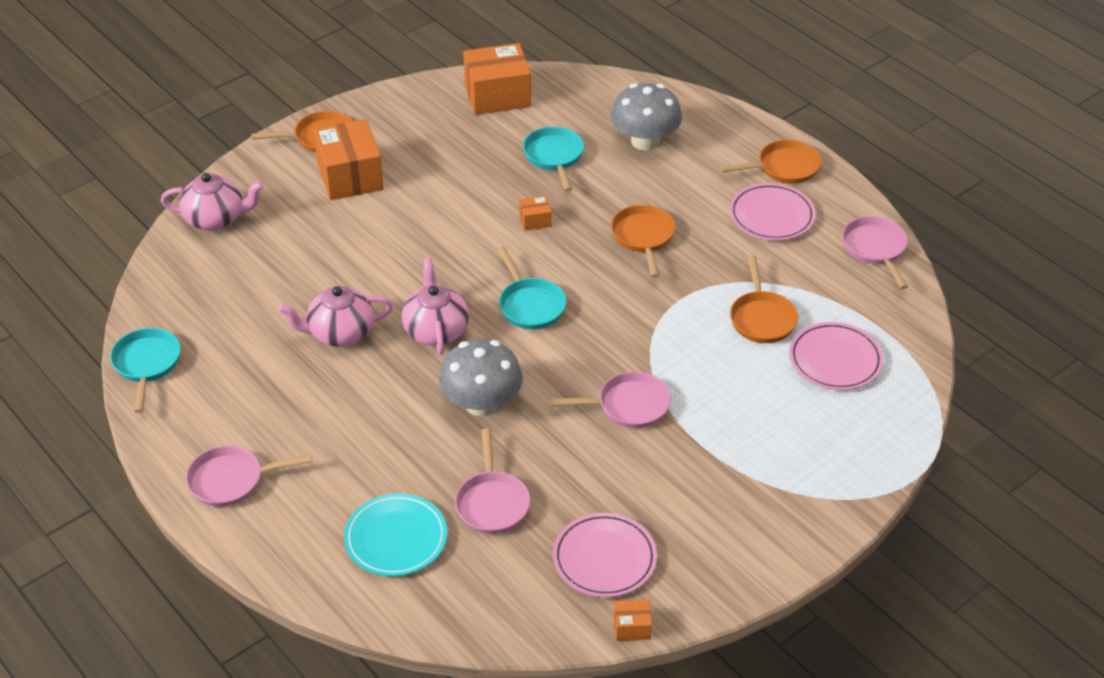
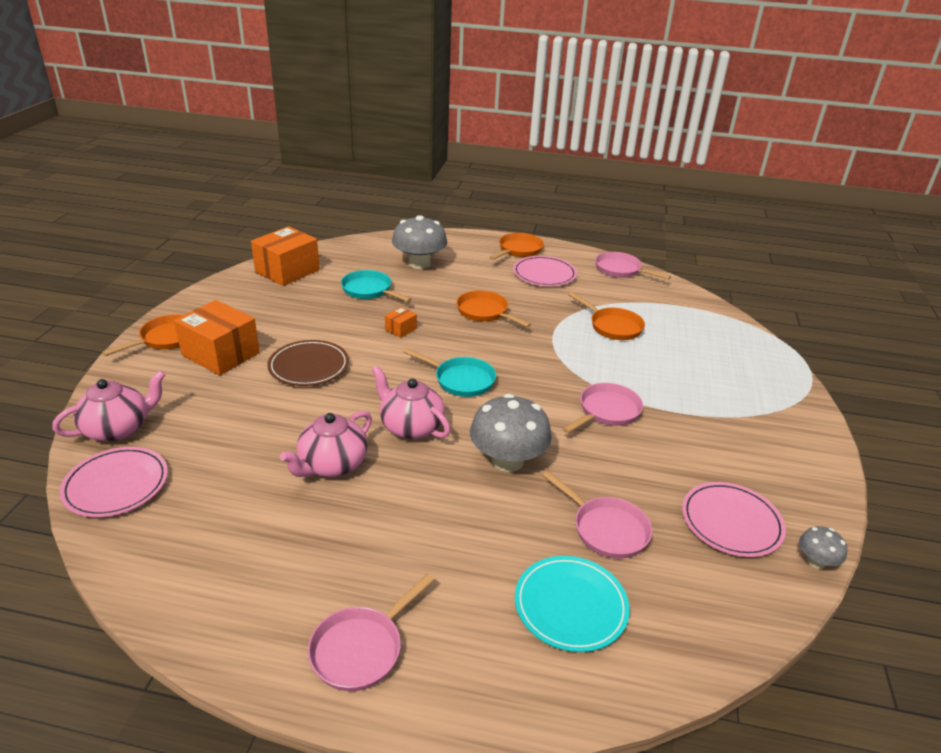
camera: 40 degrees left, 10 degrees down
turquoise pan [110,328,181,413] -> none
orange box [614,599,652,641] -> grey mushroom [799,526,847,569]
pink plate [789,322,884,390] -> pink plate moved to [59,447,168,517]
none -> brown plate [267,340,349,386]

